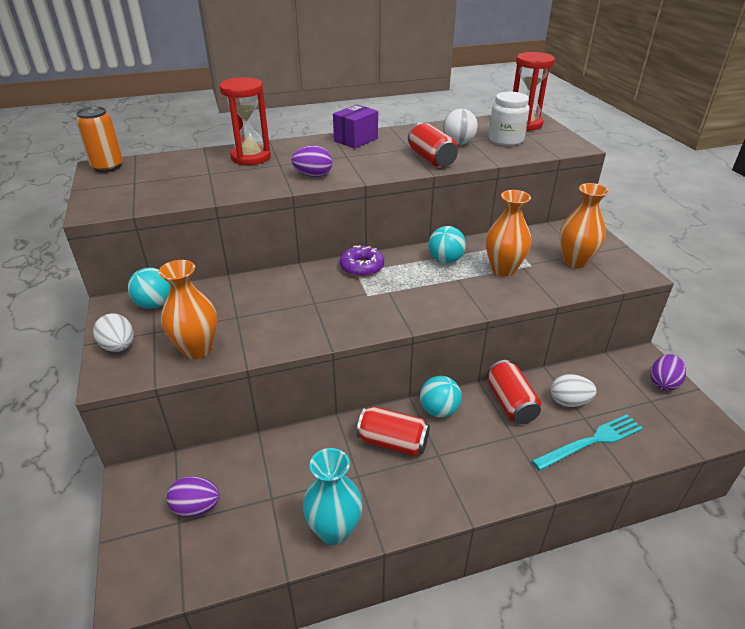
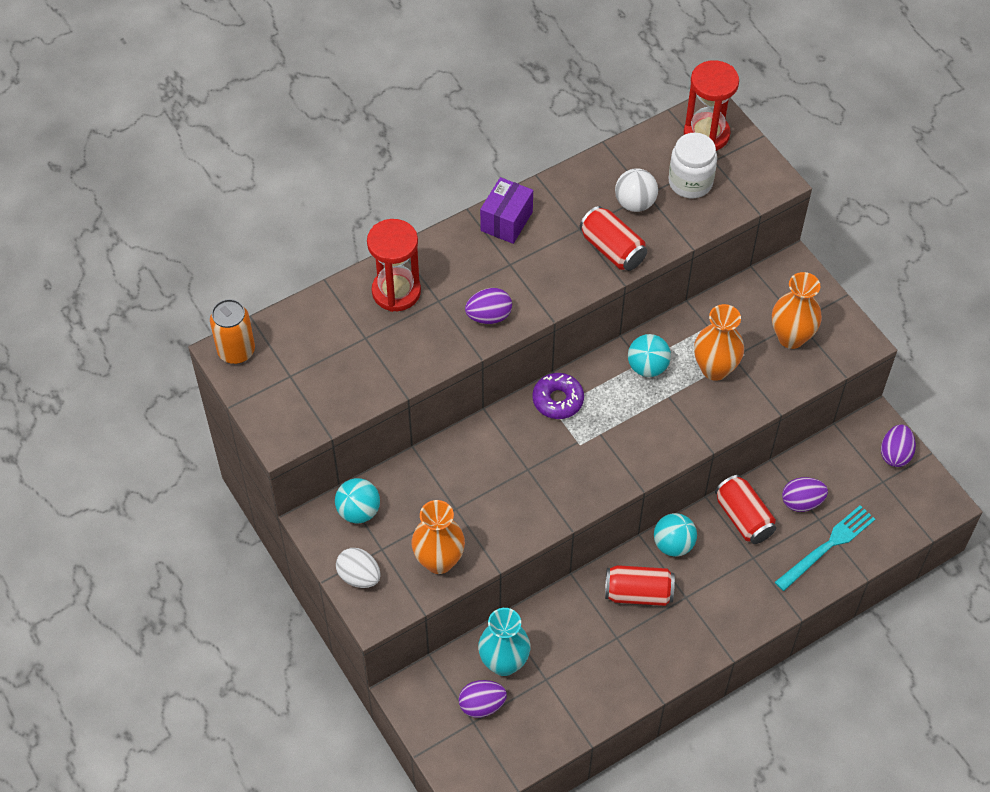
camera: 15 degrees left, 20 degrees up
turquoise vase [303,448,363,545] -> turquoise vase moved to [478,608,530,676]
white egg [551,374,596,407] -> purple egg [782,477,828,512]

